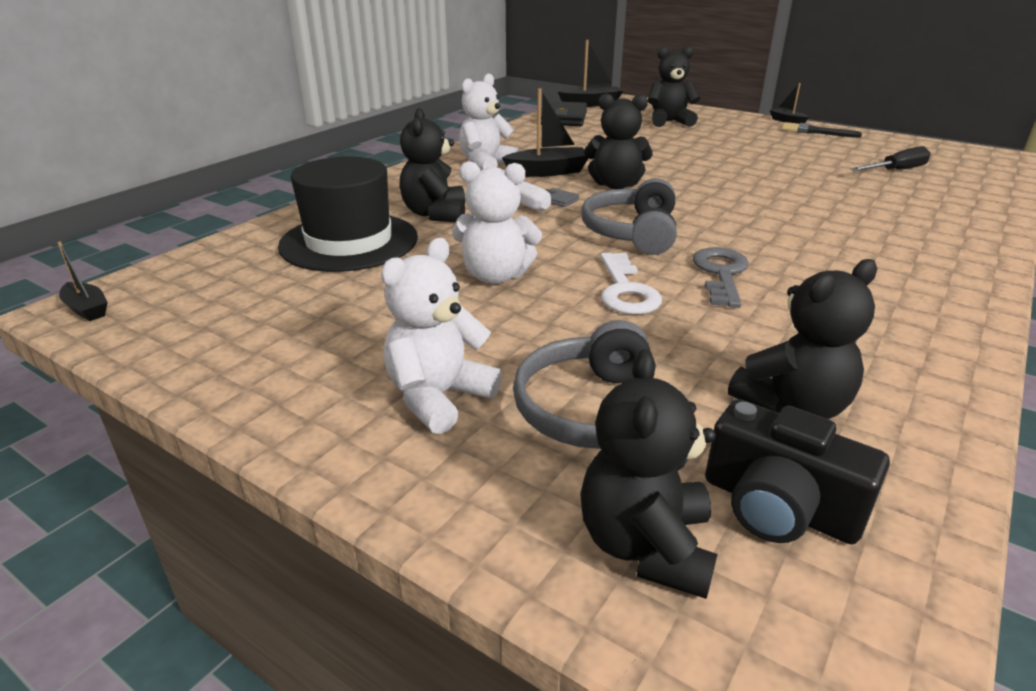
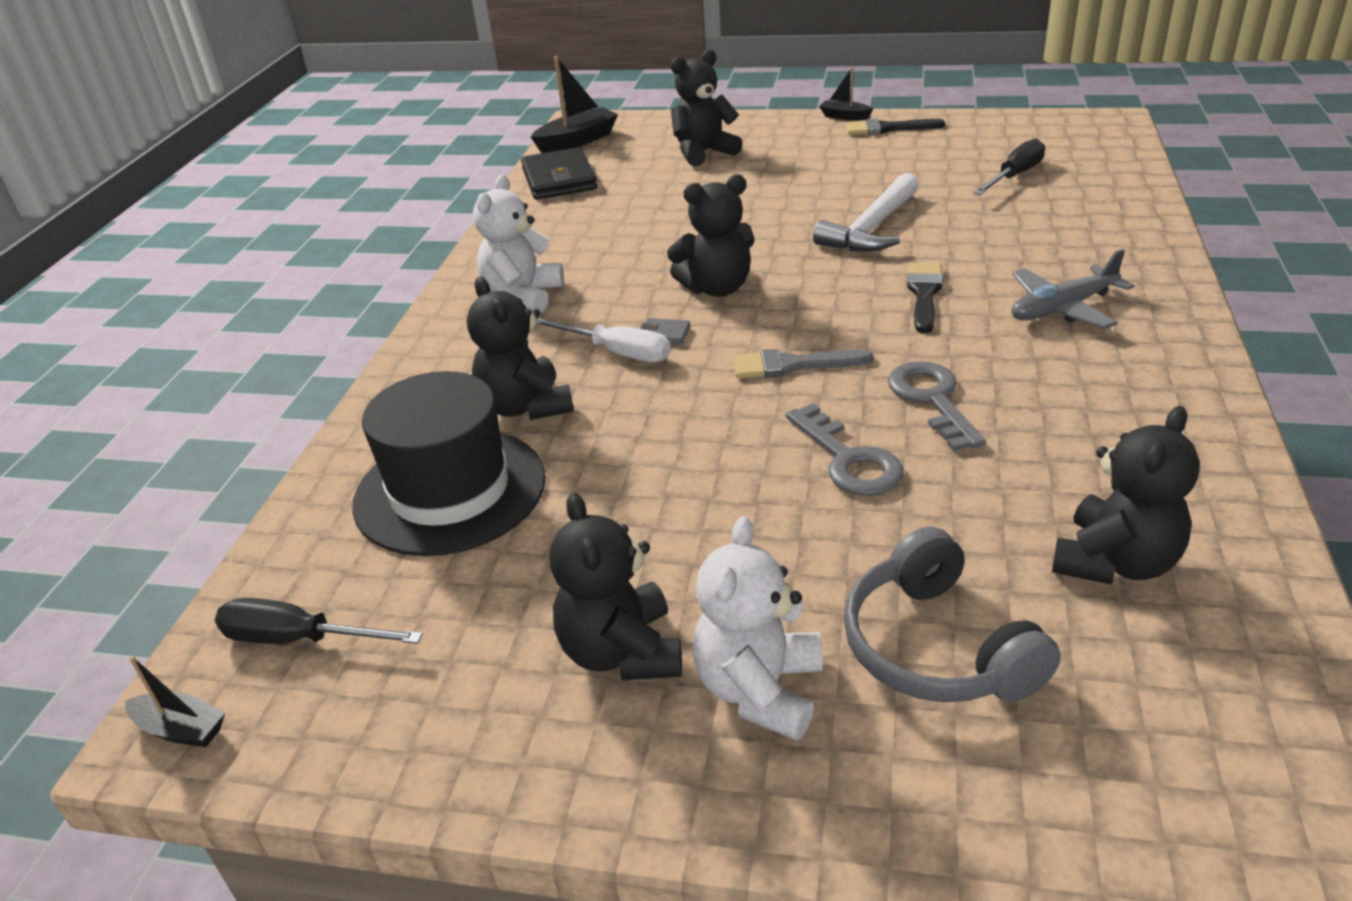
camera: 20 degrees left, 5 degrees up
white teddy bear [452,161,542,284] -> none
black boat [502,88,589,177] -> none
black teddy bear [580,349,717,599] -> black teddy bear moved to [550,492,682,680]
grey headphones [581,178,677,255] -> grey brush [733,349,873,379]
white key [600,253,662,314] -> grey key [786,403,903,496]
black camera [705,399,890,544] -> none
none -> black screwdriver [215,598,423,644]
none -> white hammer [813,173,919,252]
none -> black brush [907,263,943,333]
none -> grey plane [1012,249,1134,329]

